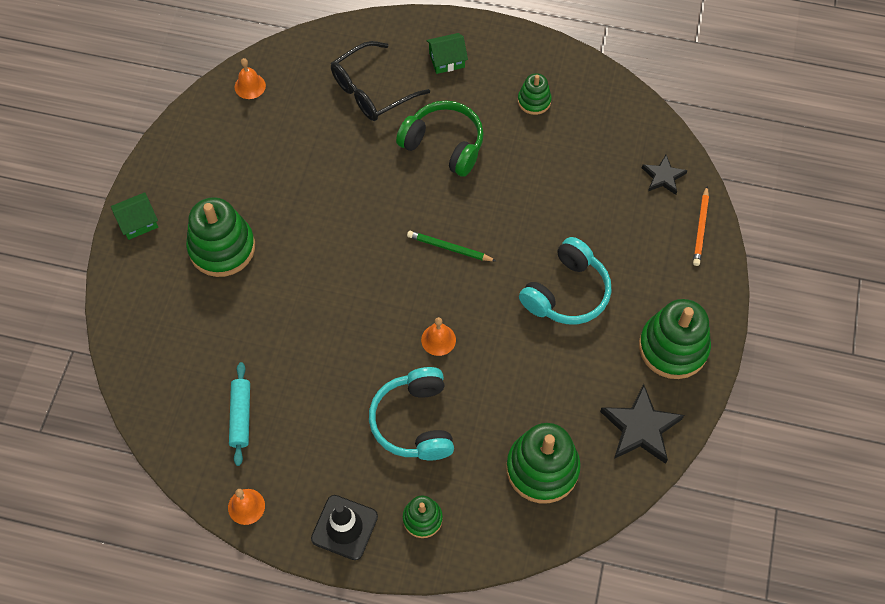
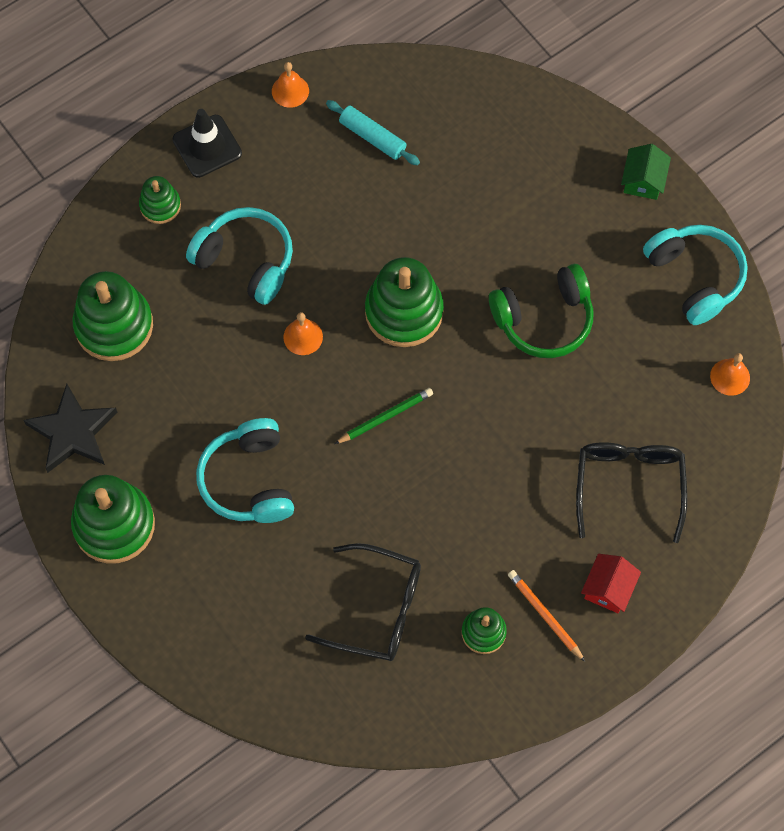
camera: 130 degrees right, 5 degrees up
green stacking toy [186,197,255,277] -> green stacking toy moved to [365,257,444,347]
green headphones [396,101,484,177] -> green headphones moved to [489,264,593,358]
green house [426,33,468,74] -> red house [581,554,641,613]
black star [642,155,688,195] -> none
orange pencil [693,186,709,266] -> orange pencil moved to [508,570,585,662]
none -> black glasses [305,543,421,661]
none -> turquoise headphones [643,225,748,325]

